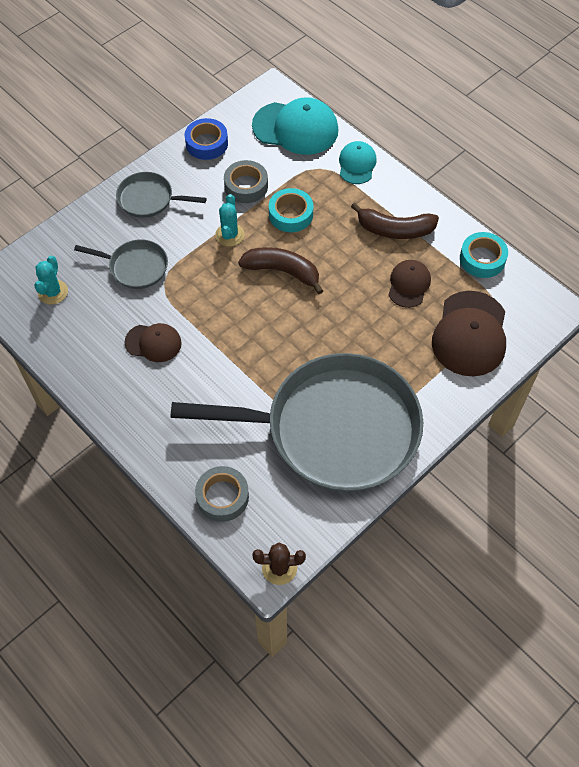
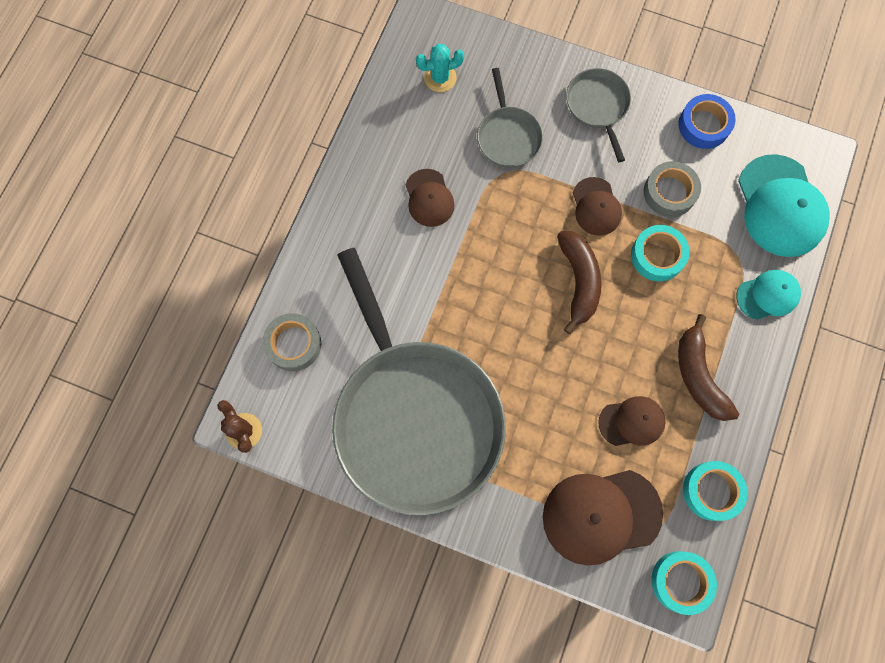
camera: 65 degrees right, 15 degrees up
turquoise cactus [215,194,244,246] -> brown cap [573,177,622,236]
none -> turquoise tape [651,551,717,615]

